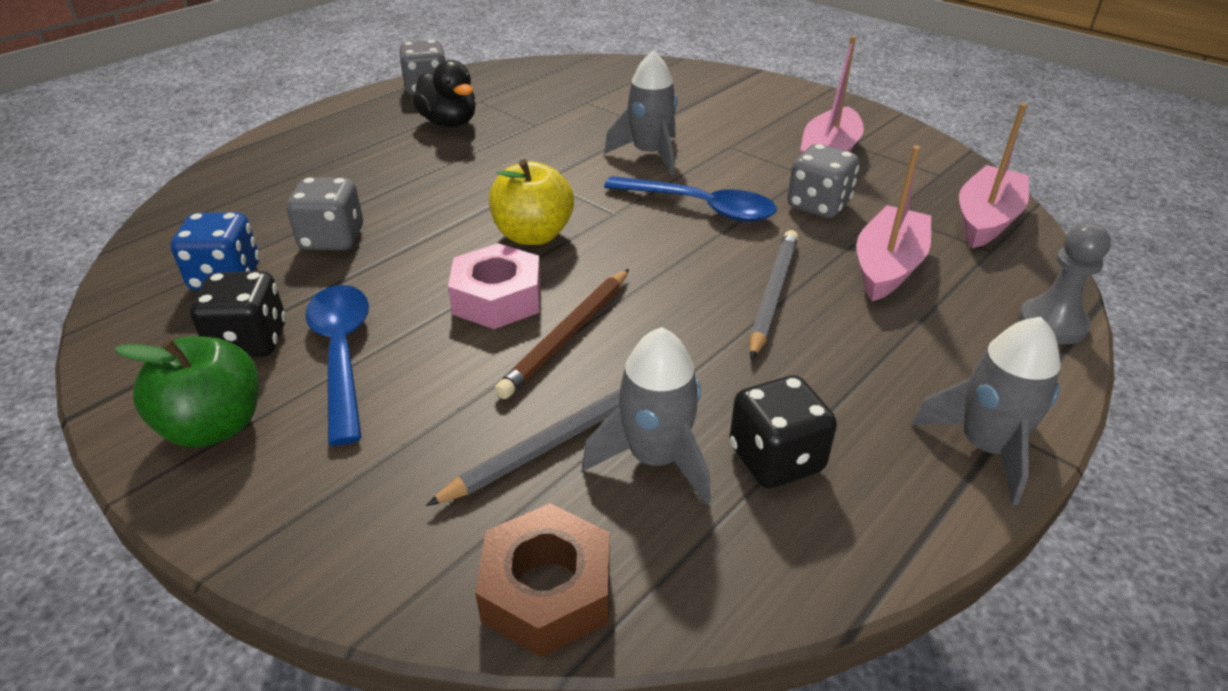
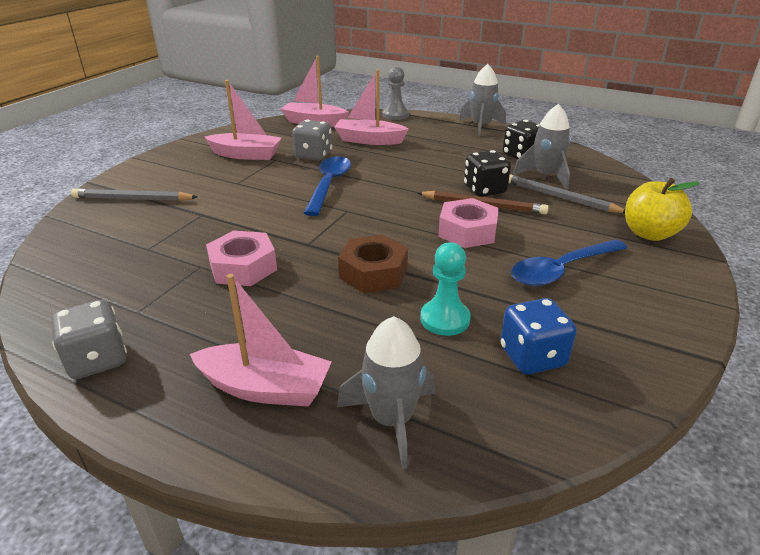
camera: 105 degrees left, 5 degrees down
green apple [115,336,259,448] -> none
black dice [190,271,286,357] -> black dice moved to [464,150,511,197]
grey dice [286,177,363,250] -> turquoise pawn [421,242,471,336]
black duck [412,60,476,127] -> none
brown nut [475,503,610,657] -> brown nut moved to [338,235,408,293]
yellow apple [489,159,574,245] -> yellow apple moved to [625,178,700,241]
grey rocket [604,51,677,175] -> grey rocket moved to [337,316,435,469]
grey pencil [750,230,798,360] -> grey pencil moved to [71,188,197,201]
none -> pink boat [190,274,332,407]
none -> pink nut [206,231,277,286]

